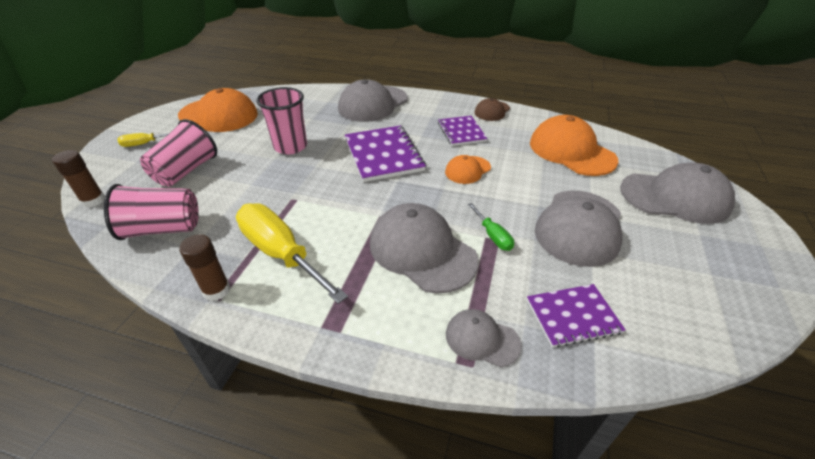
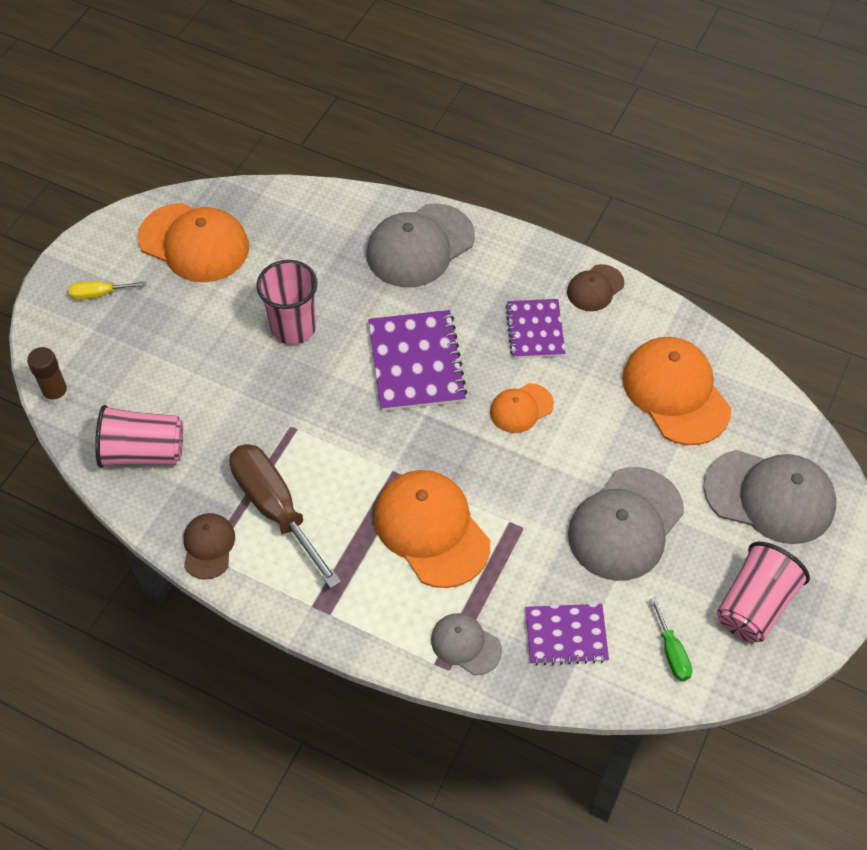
camera: 10 degrees right, 15 degrees up
pink cup [140,119,217,187] -> pink cup moved to [717,542,810,642]
brown glue stick [179,234,231,301] -> brown cap [184,513,235,580]
yellow screwdriver [236,203,348,304] -> brown screwdriver [229,444,341,589]
grey cap [370,203,478,294] -> orange cap [374,470,490,588]
green screwdriver [468,203,514,251] -> green screwdriver moved to [650,597,692,681]

